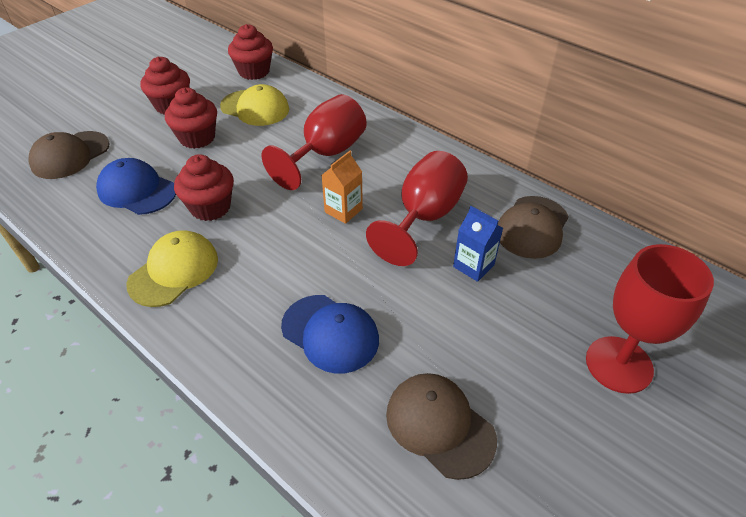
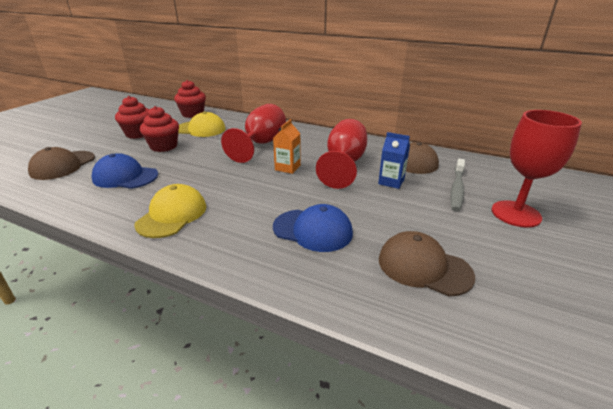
camera: 15 degrees left, 15 degrees down
red cupcake [174,154,234,221] -> none
none -> grey toothbrush [450,159,465,211]

